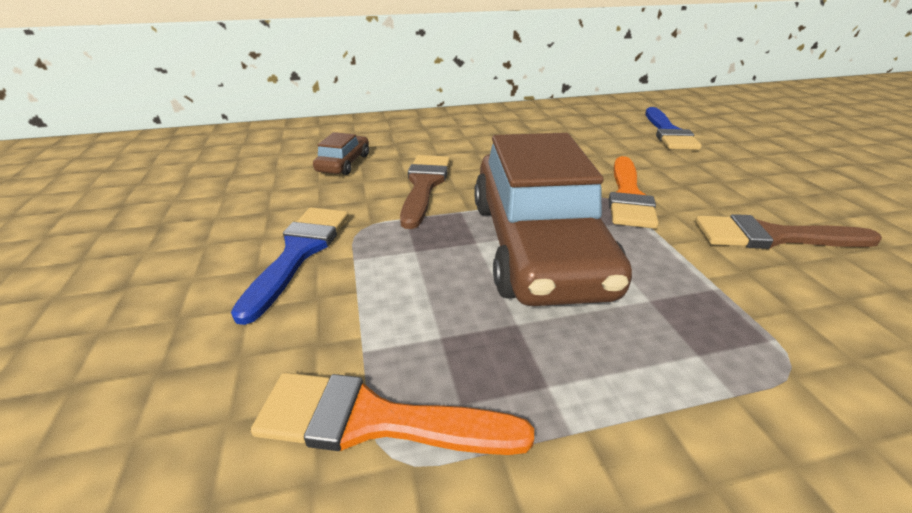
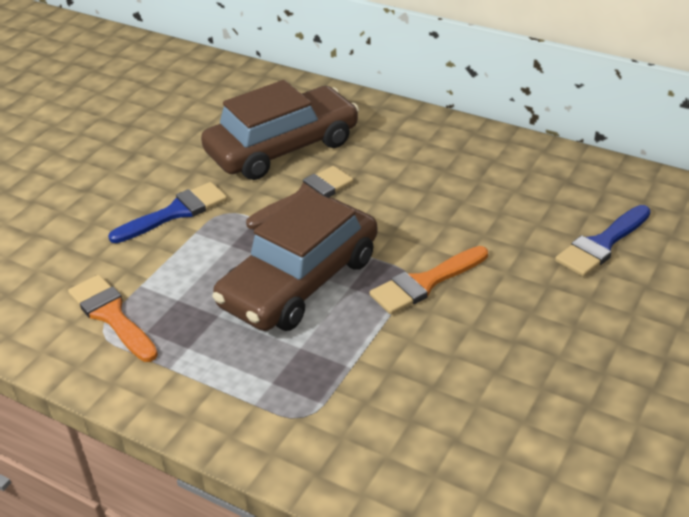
camera: 45 degrees right, 5 degrees up
brown car [313,132,369,175] -> brown car [201,80,359,180], size x2.37
brown brush [695,214,882,249] -> none

